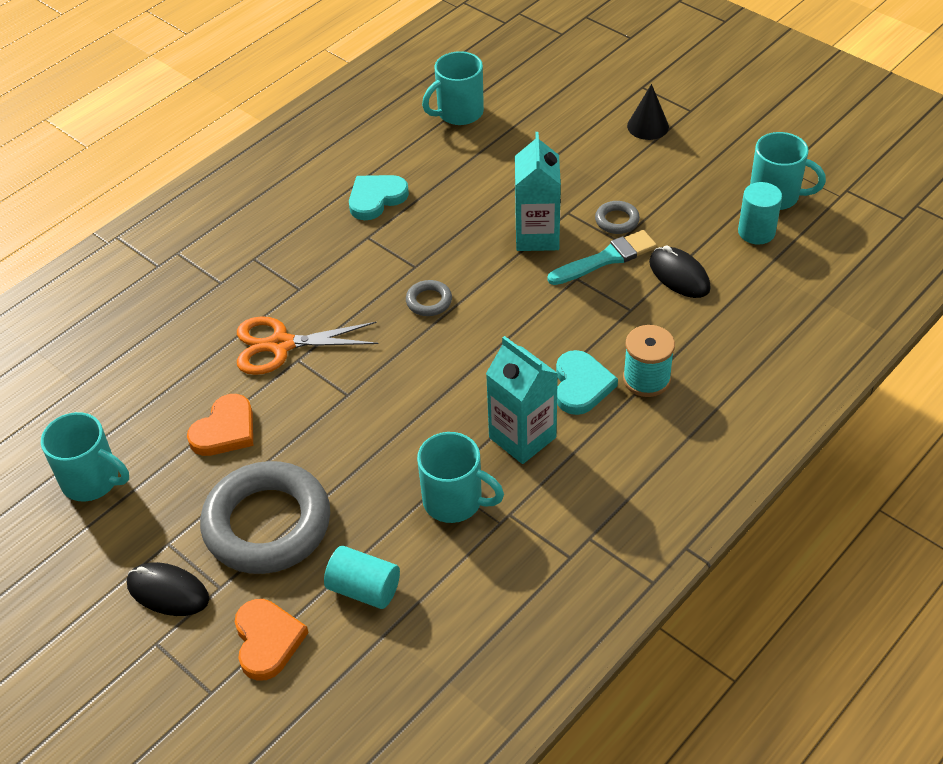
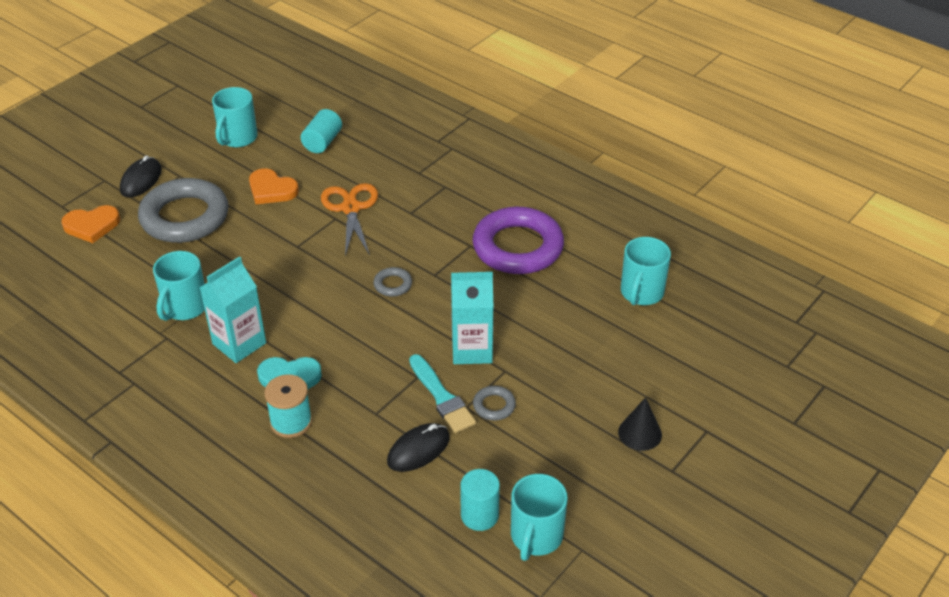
camera: 85 degrees right, 5 degrees down
turquoise cylinder [324,546,400,609] -> turquoise cylinder moved to [300,109,342,153]
turquoise heart [349,175,409,220] -> purple ring [473,207,564,274]
turquoise mug [422,51,484,125] -> turquoise mug turned 120 degrees counterclockwise [621,237,671,305]

